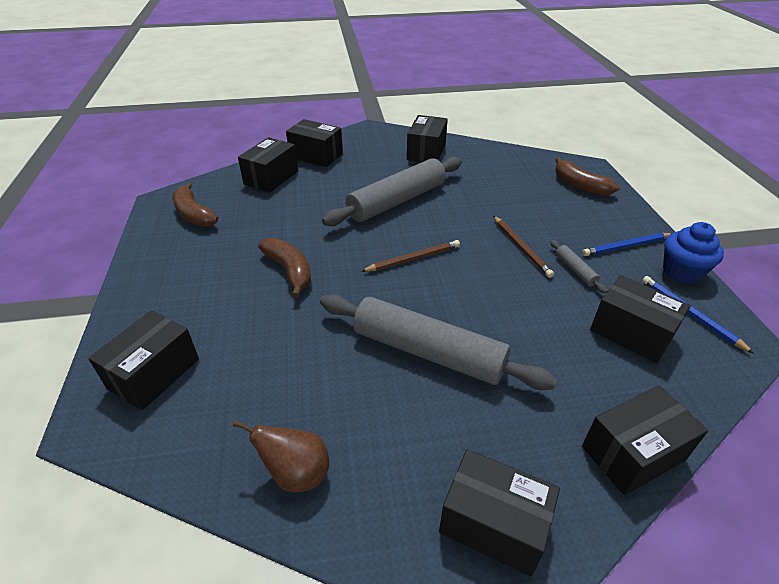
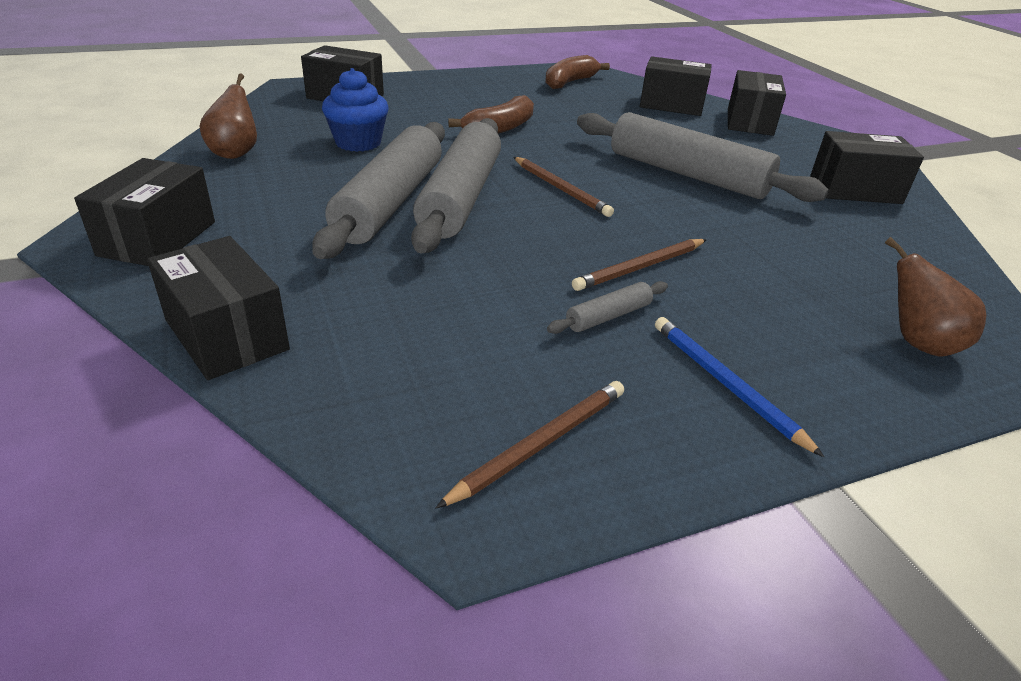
camera: 75 degrees right, 5 degrees down
brown banana [555,157,620,196] -> brown pear [885,237,986,357]
black box [590,275,691,363] -> none
blue pencil [642,276,754,354] -> brown pencil [436,381,624,508]
blue cupcake [663,222,724,284] -> blue cupcake moved to [322,68,389,152]
none -> grey rolling pin [411,118,501,254]

